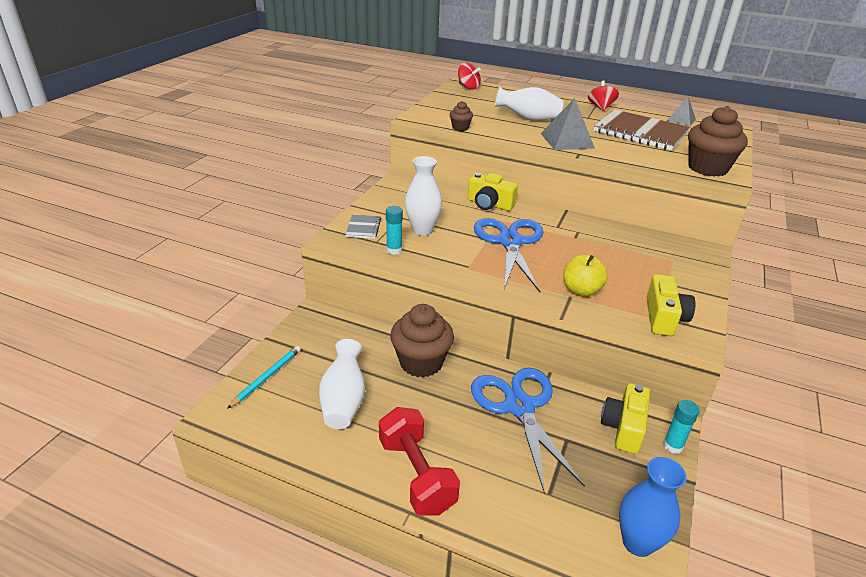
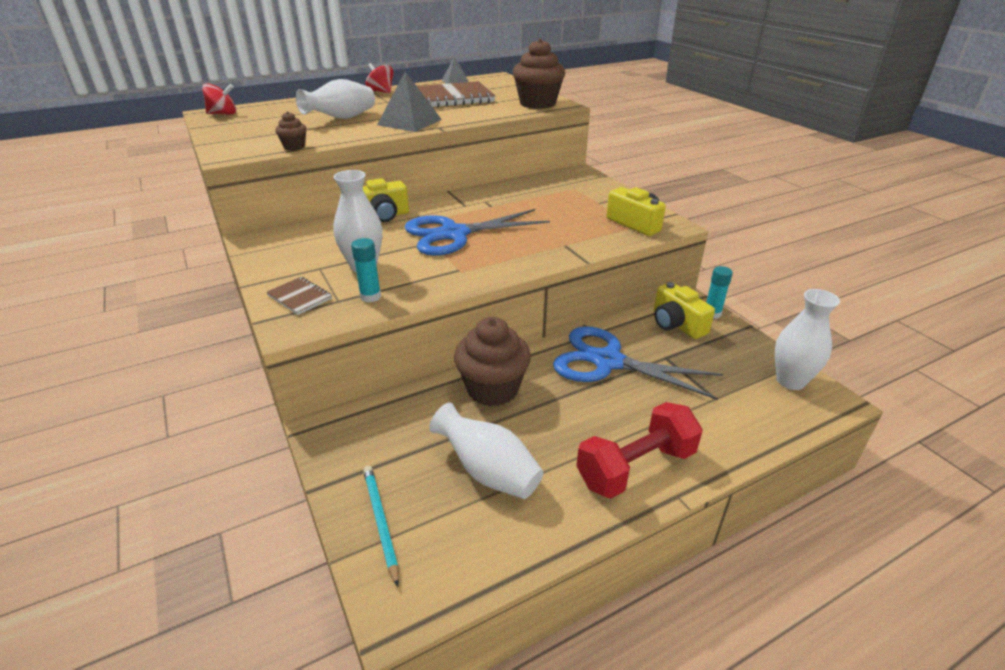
camera: 50 degrees left, 0 degrees up
grey notebook [346,214,381,239] -> brown notebook [266,277,332,315]
red dumbbell [379,407,460,516] -> red dumbbell turned 45 degrees counterclockwise [577,402,703,498]
blue scissors [474,218,543,292] -> blue scissors turned 60 degrees counterclockwise [405,209,550,256]
yellow apple [563,255,608,297] -> none
blue vase [619,457,687,557] -> white vase [775,289,840,390]

